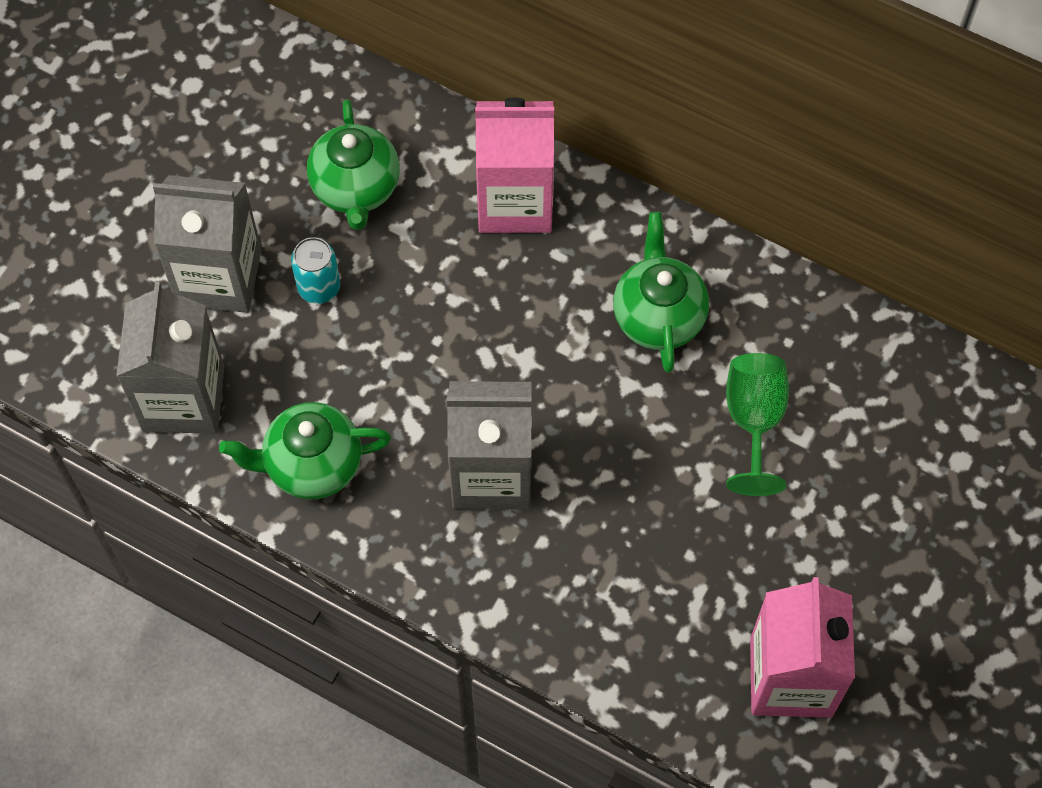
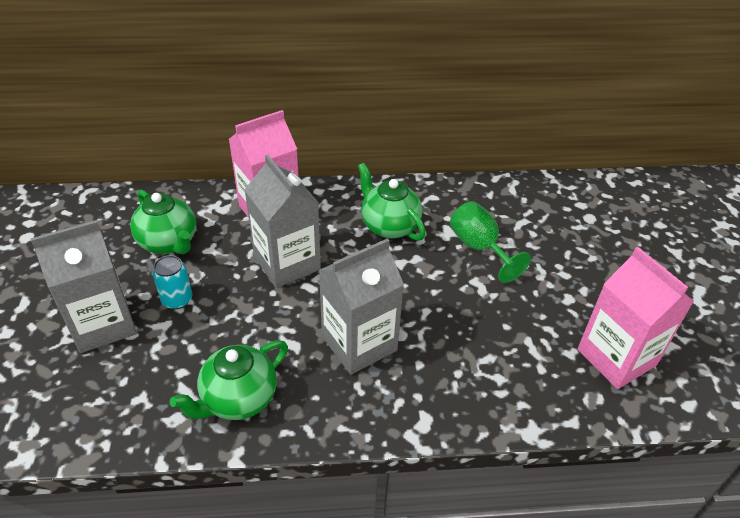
camera: 35 degrees left, 20 degrees down
grey carton [116,282,224,434] -> grey carton moved to [244,154,321,288]

